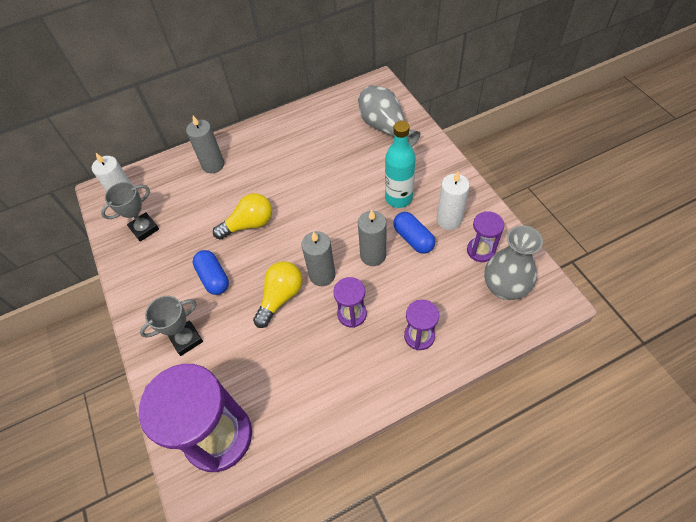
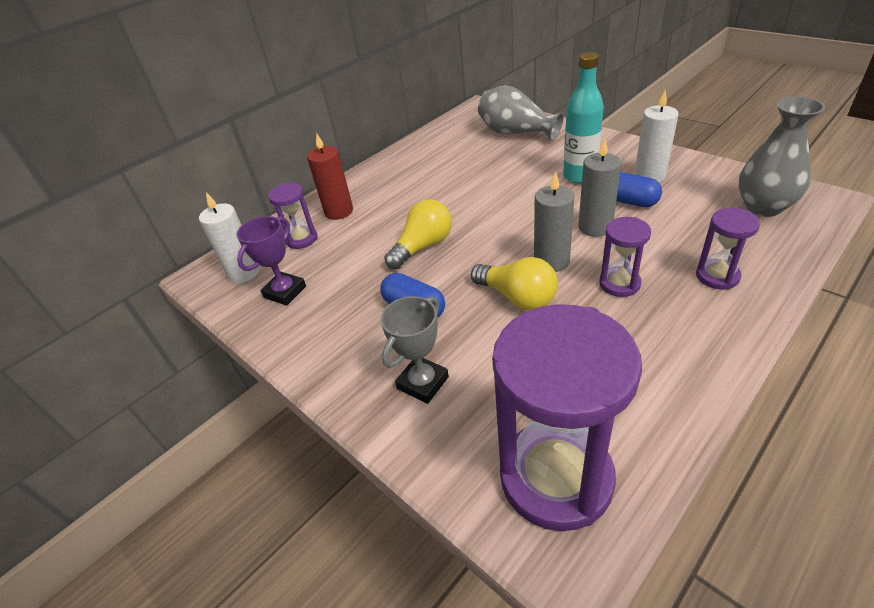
camera: 20 degrees left, 15 degrees down
grey trophy [101,182,159,242] -> purple trophy [236,216,306,306]
grey candle [186,116,224,173] -> red candle [307,133,353,220]
yellow light bulb [253,261,303,328] -> yellow light bulb turned 120 degrees clockwise [471,257,558,311]
purple hourglass [467,211,504,262] -> purple hourglass moved to [268,183,317,249]

